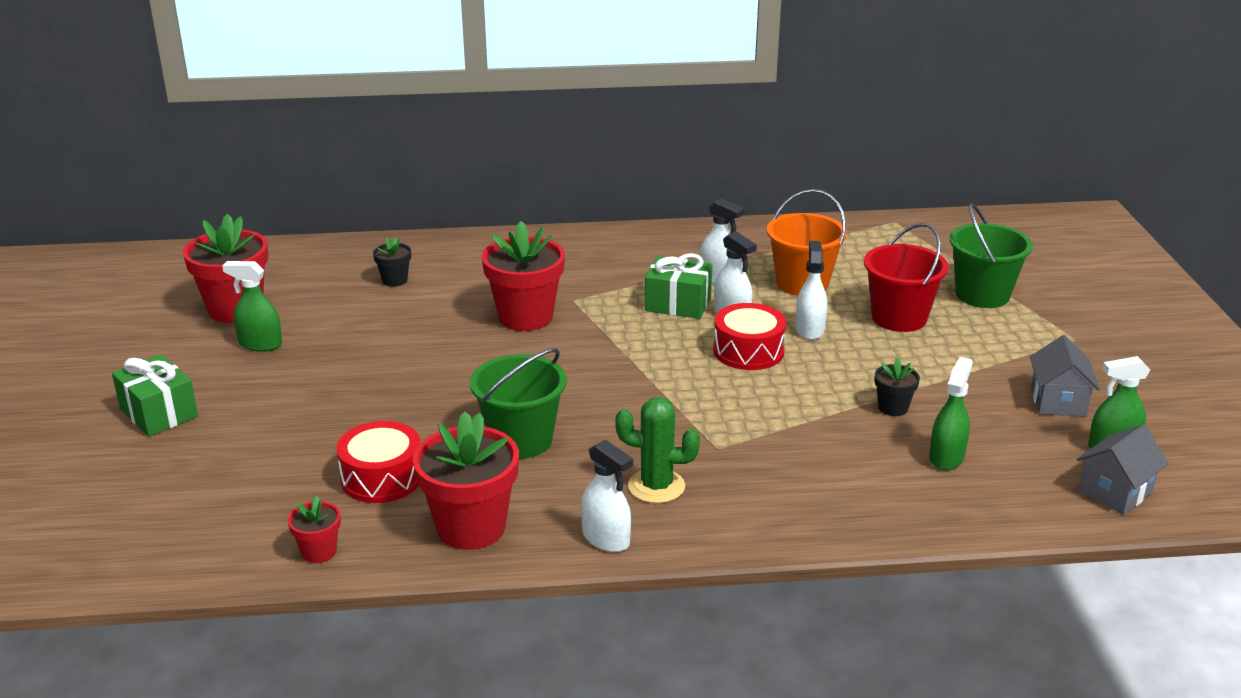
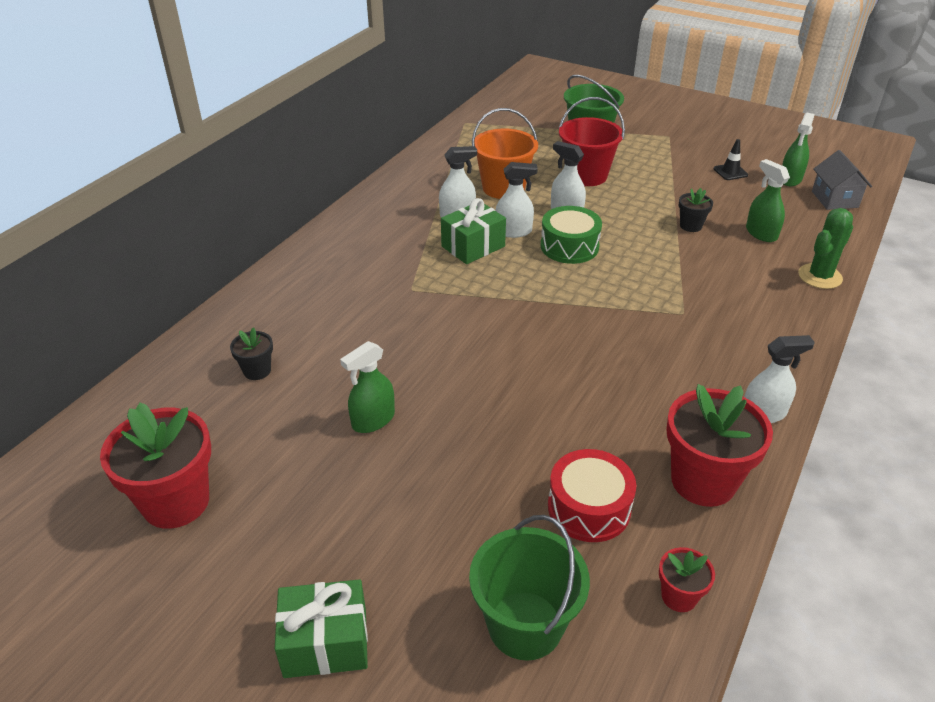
camera: 55 degrees left, 10 degrees up
green spray bottle [222,261,282,352] -> green spray bottle moved to [340,341,395,433]
green bucket [470,348,567,459] -> green bucket moved to [469,515,590,661]
red flower pot [482,221,565,331] -> none
green cactus [615,397,700,503] -> green cactus moved to [798,208,853,289]
red drum [713,303,787,370] -> green drum [541,206,602,264]
grey house [1030,335,1100,417] -> black traffic cone [714,139,748,180]

